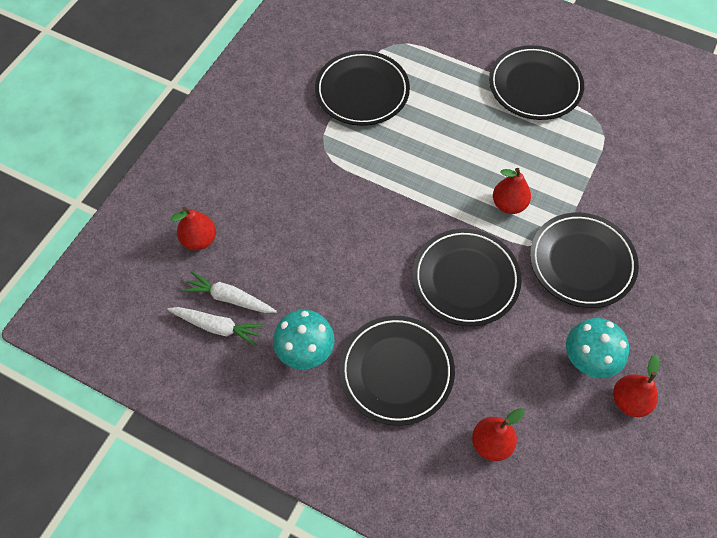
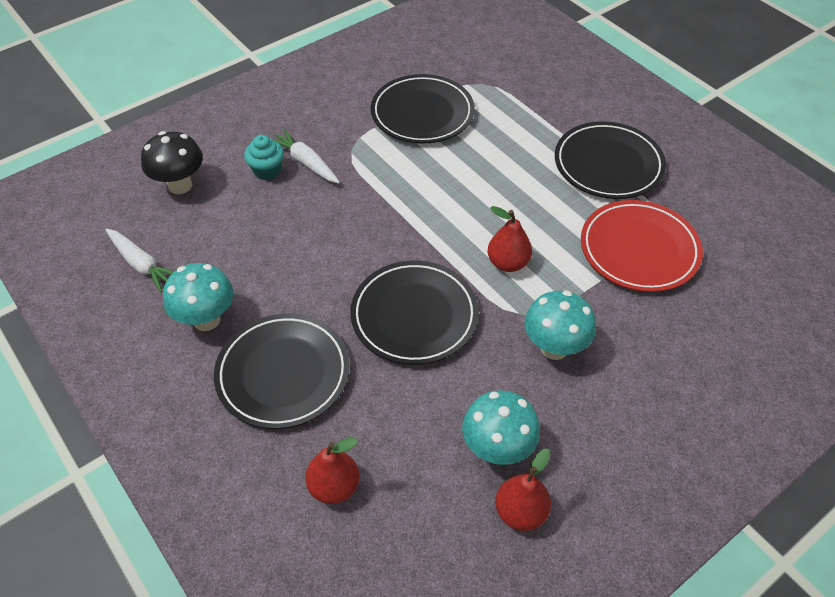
camera: 25 degrees right, 10 degrees down
red pear [171,207,216,250] -> black mushroom [141,131,203,194]
white carrot [182,272,277,313] -> white carrot moved to [274,129,340,184]
black plate [530,213,639,308] -> turquoise mushroom [524,291,596,360]
none -> turquoise cupcake [244,135,284,180]
none -> red plate [581,200,703,292]

